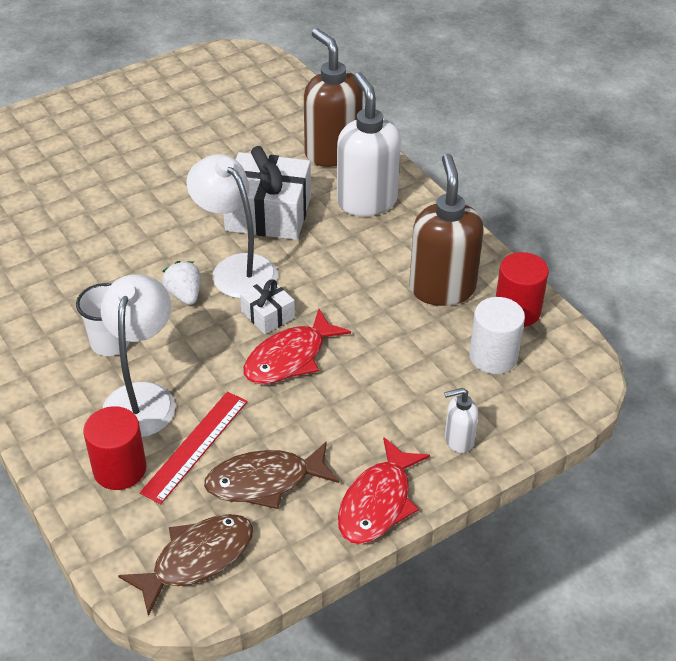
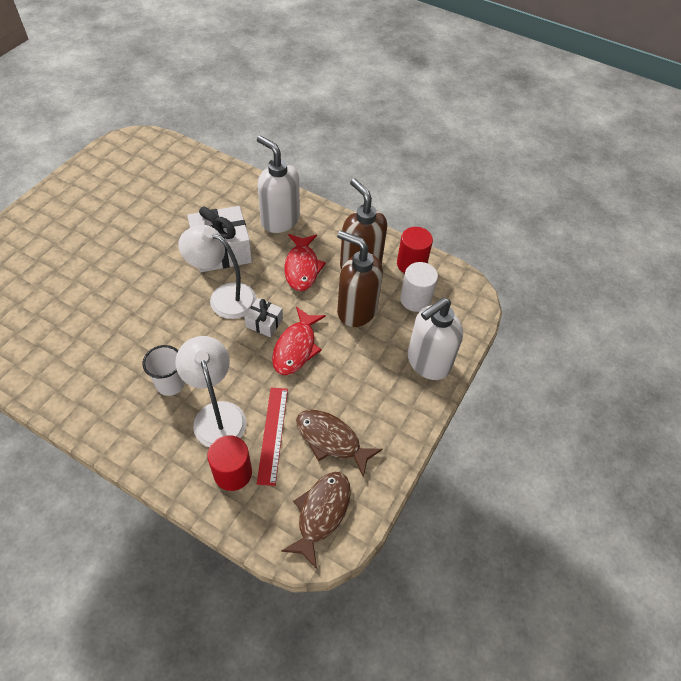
camera: 30 degrees left, 10 degrees up
white strawberry [162,261,200,305] -> none
brown fish [204,441,339,509] -> brown fish turned 75 degrees clockwise [296,410,383,477]
brown soap dispenser [304,28,363,167] -> brown soap dispenser moved to [337,230,383,327]
red fish [338,437,430,544] -> red fish moved to [284,234,326,291]
white soap dispenser [444,388,478,453] -> white soap dispenser [408,297,463,380], size x2.08

